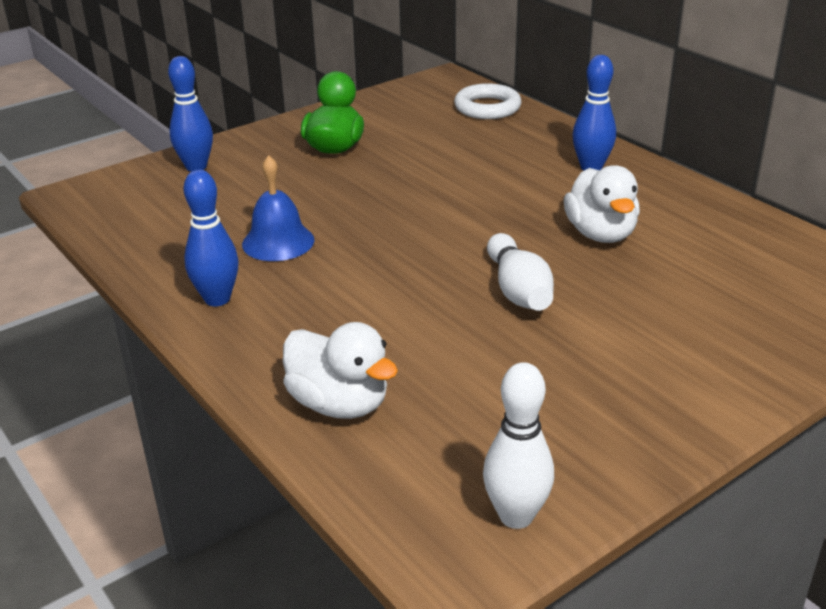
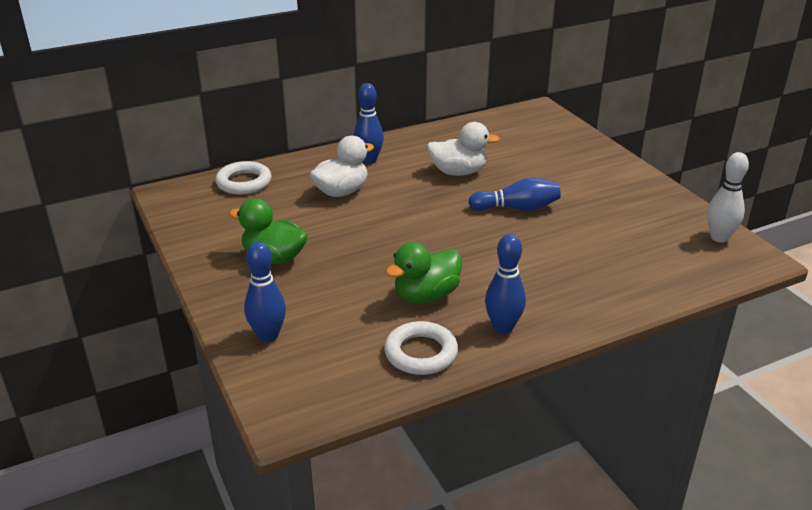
camera: 80 degrees left, 0 degrees up
blue bell [242,155,314,261] -> green duck [386,242,462,303]
white duck [283,322,398,419] -> white duck moved to [310,136,374,197]
white bowling pin [487,233,554,311] -> blue bowling pin [468,178,561,211]
none -> white ring [384,321,458,375]

